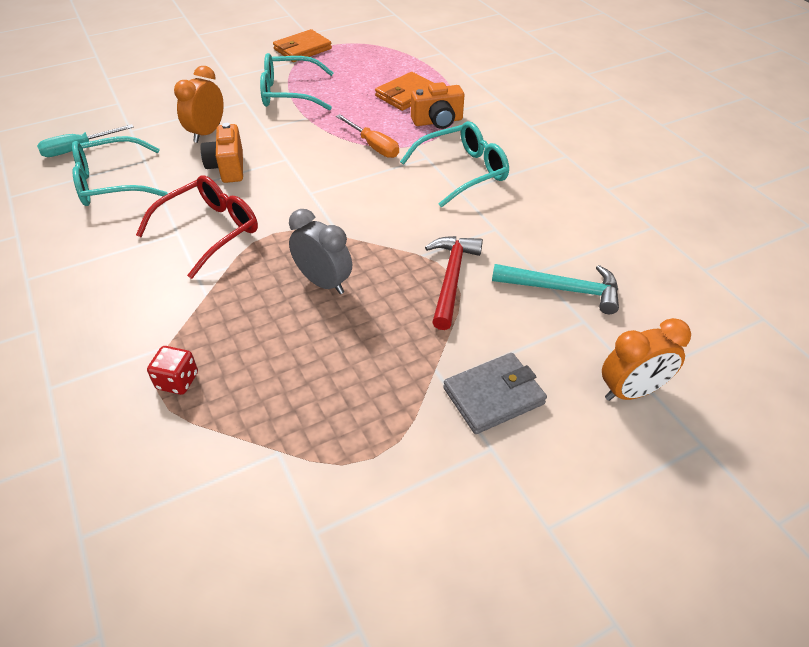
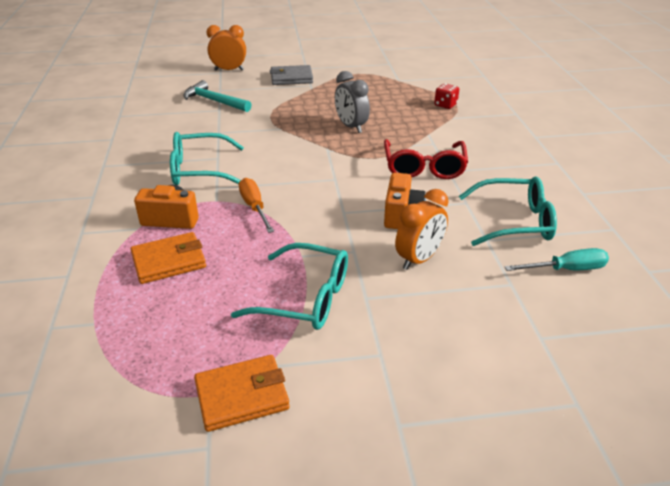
camera: 160 degrees left, 10 degrees down
red glasses [136,175,258,279] -> red glasses turned 60 degrees counterclockwise [384,139,468,179]
red hammer [425,236,483,330] -> none

